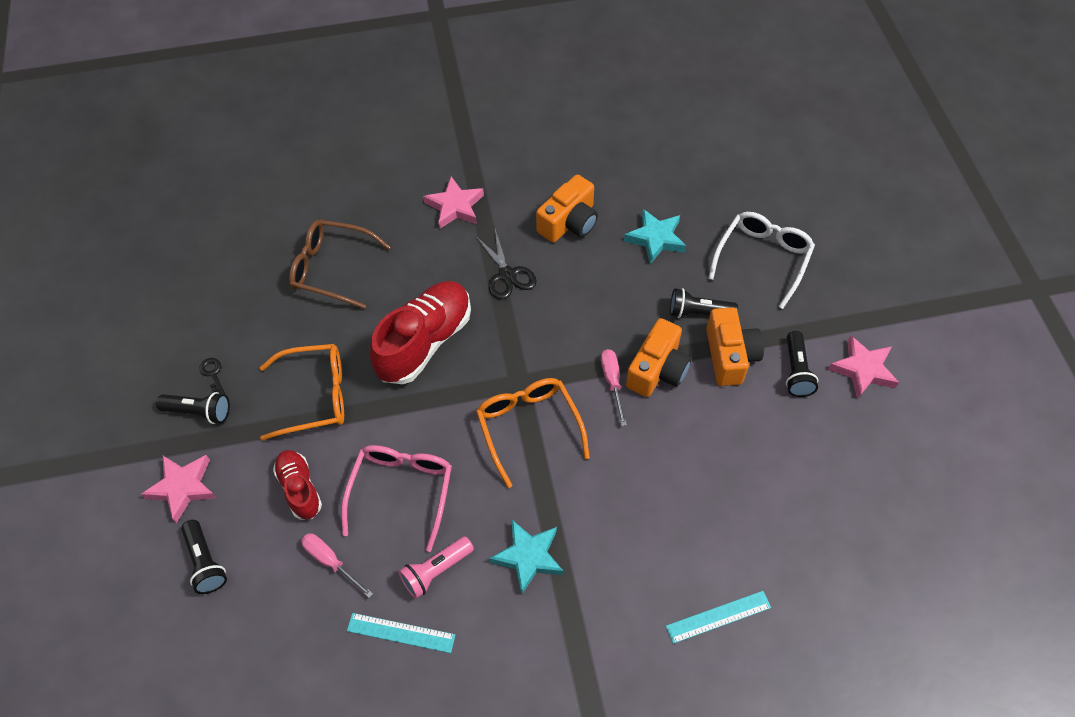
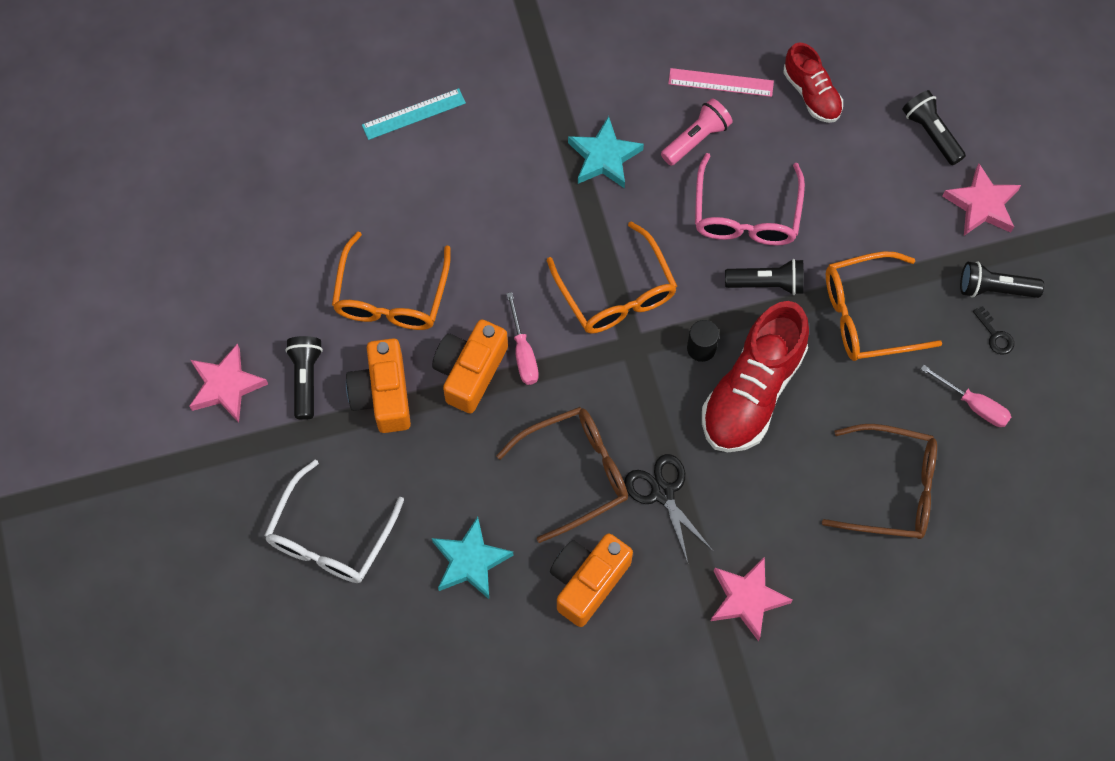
camera: 175 degrees right, 10 degrees up
red shoe [273,450,322,520] -> red shoe moved to [783,43,843,123]
pink screwdriver [301,533,373,598] -> pink screwdriver moved to [920,365,1011,427]
turquoise ruler [347,613,456,653] -> pink ruler [668,68,774,97]
black flashlight [670,288,738,318] -> black flashlight moved to [725,259,804,295]
none -> orange glasses [332,232,451,330]
none -> brown glasses [496,407,628,543]
none -> black cylinder [687,320,719,362]

